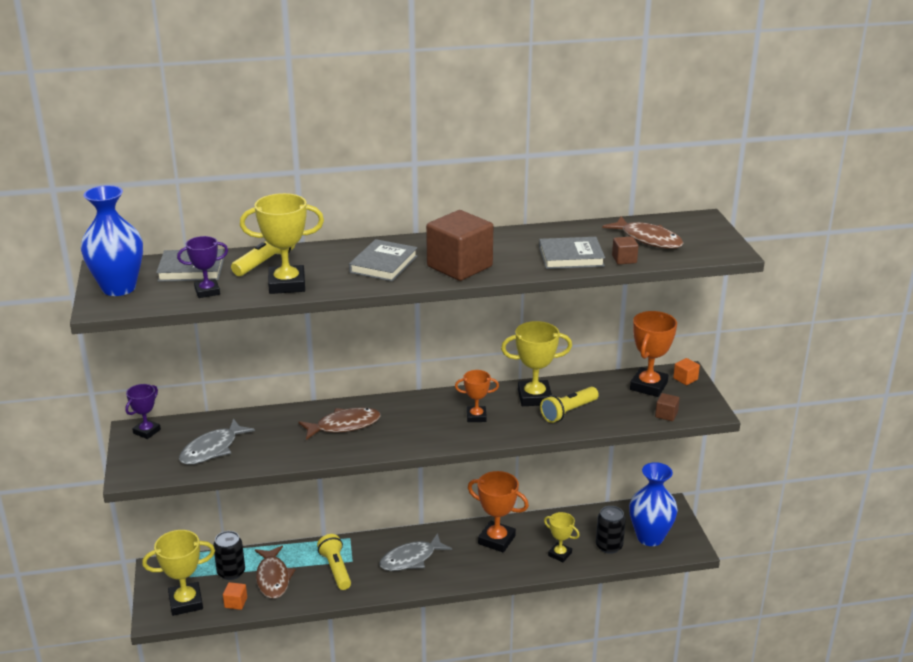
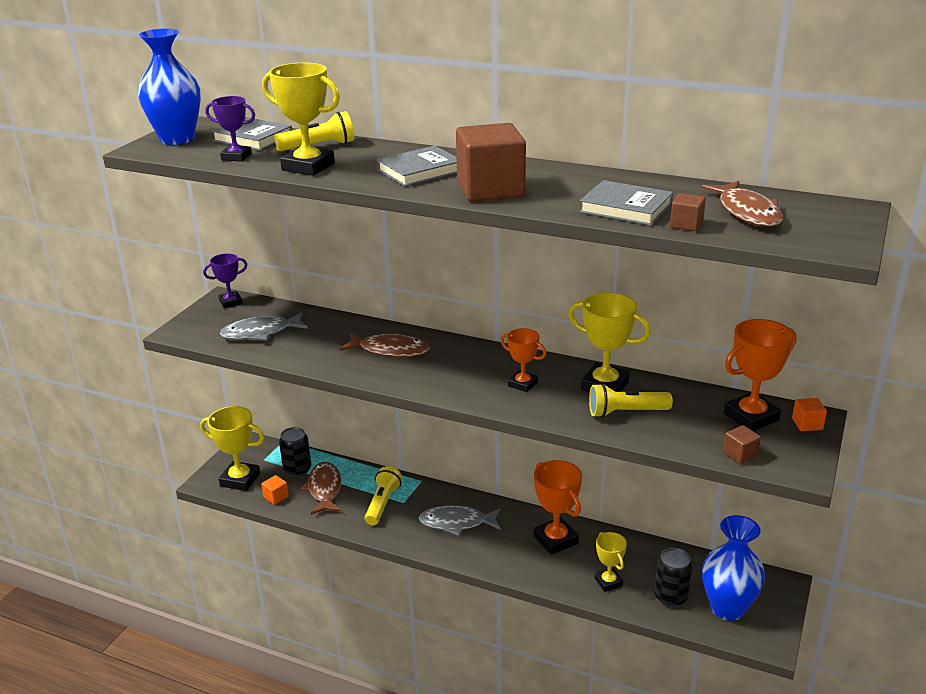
camera: 35 degrees right, 0 degrees up
brown fish [255,546,296,599] -> brown fish turned 150 degrees clockwise [301,462,341,515]

